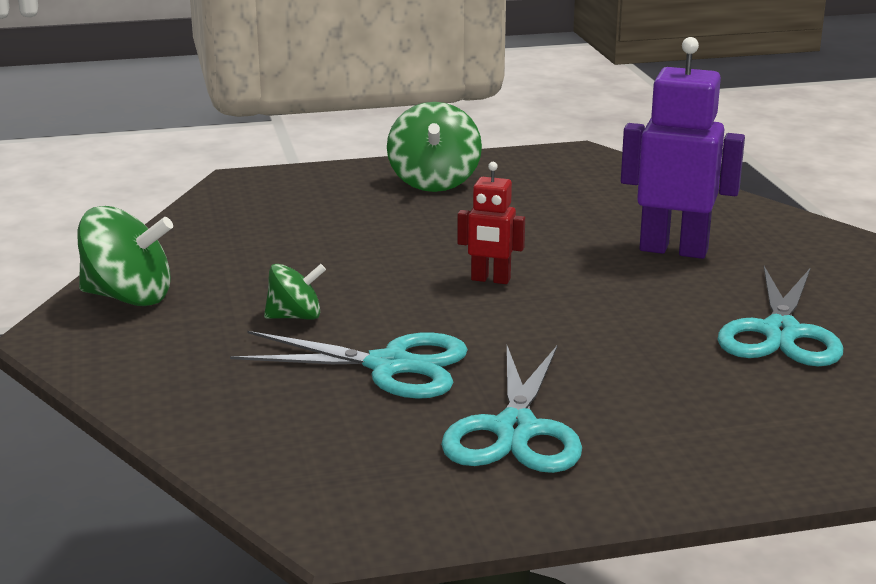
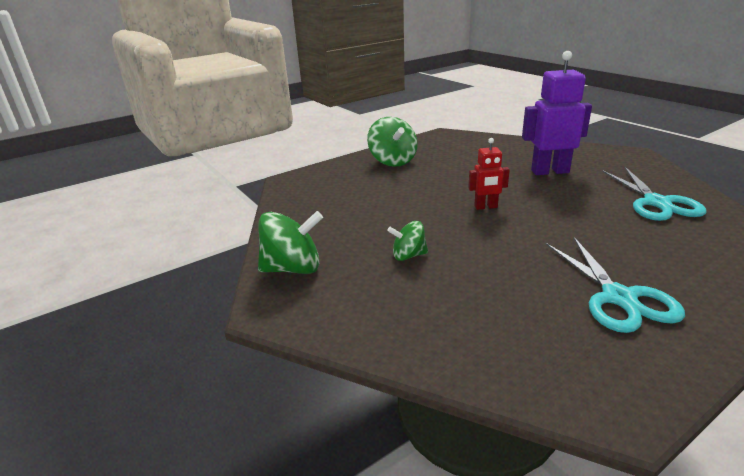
camera: 20 degrees left, 5 degrees up
turquoise scissors [230,331,468,399] -> none
green spinning top [264,264,326,320] -> green spinning top turned 150 degrees counterclockwise [387,221,428,261]

